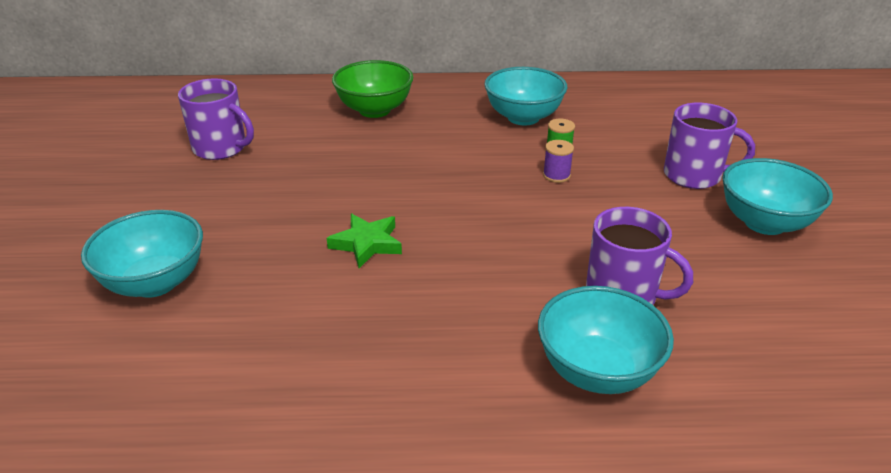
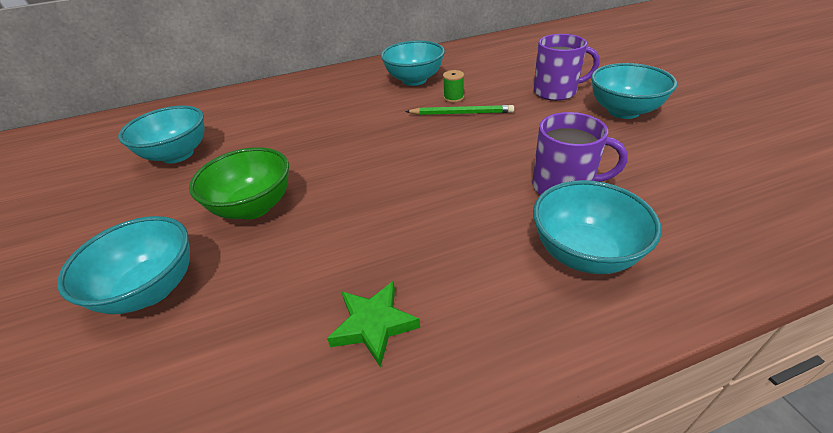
camera: 15 degrees left, 5 degrees up
purple mug [178,78,254,160] -> turquoise bowl [118,106,204,164]
green star [327,214,402,268] -> green star moved to [327,281,420,368]
green bowl [332,60,413,118] -> green bowl moved to [189,147,289,219]
purple spool [543,140,574,183] -> green pencil [405,105,514,115]

